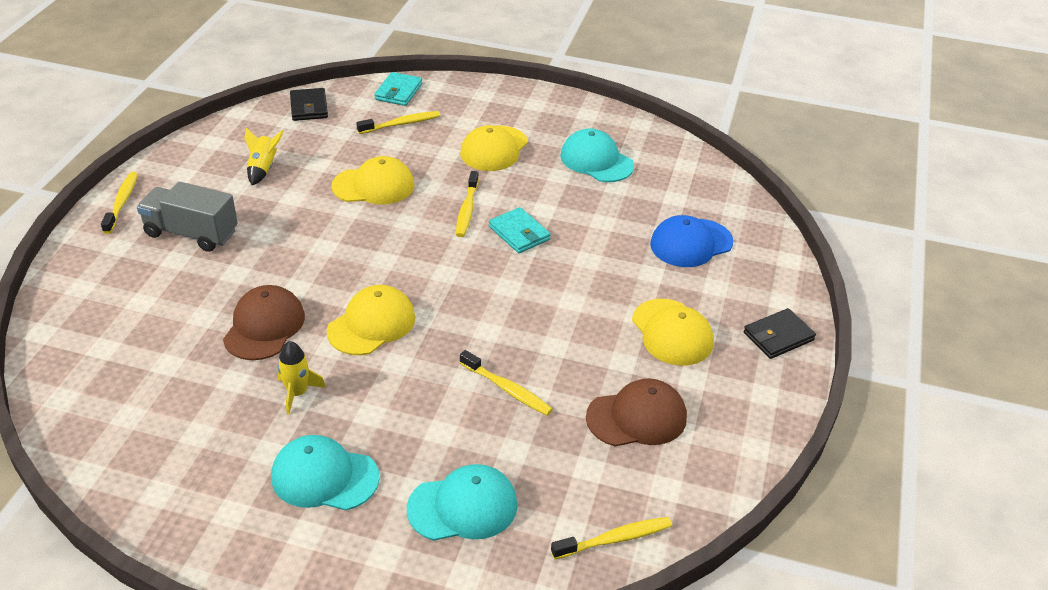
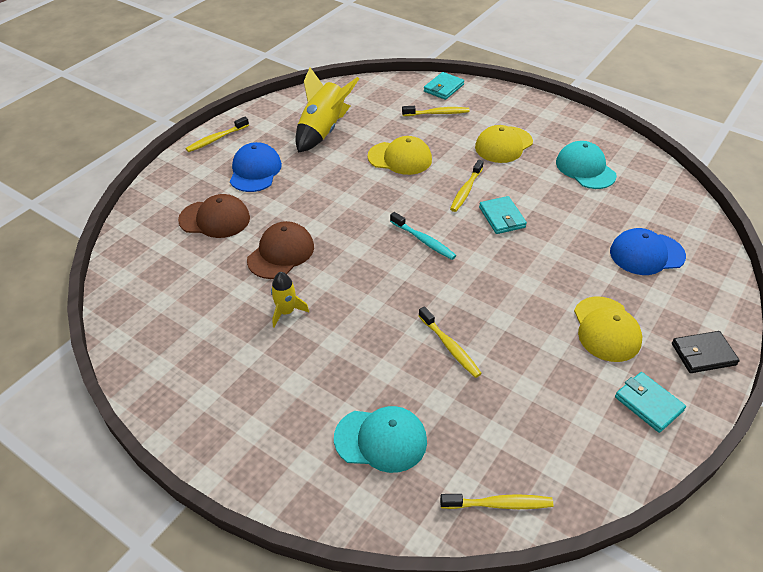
camera: 20 degrees right, 5 degrees up
yellow toothbrush [101,172,138,234] -> yellow toothbrush turned 150 degrees counterclockwise [185,117,249,152]
grey truck [137,182,238,252] -> blue cap [230,142,282,192]
yellow rocket [244,128,284,185] -> yellow rocket [295,67,359,153], size x1.89
turquoise cap [271,435,380,510] -> none
black wallet [290,88,328,121] -> none
yellow cap [327,285,415,355] -> none
brown cap [586,378,687,447] -> brown cap moved to [178,194,250,238]
none -> turquoise toothbrush [390,212,456,260]
none -> turquoise wallet [615,372,686,433]

